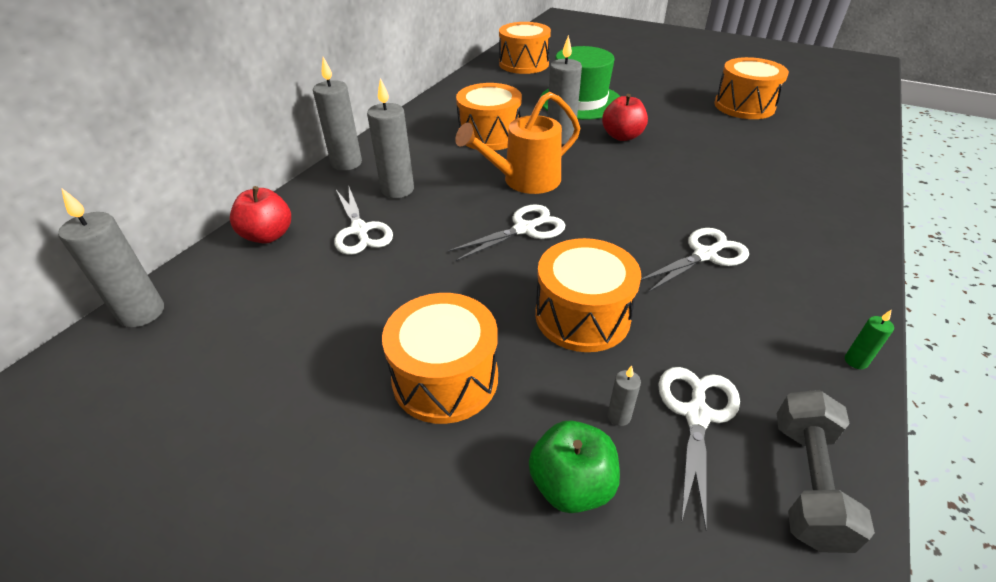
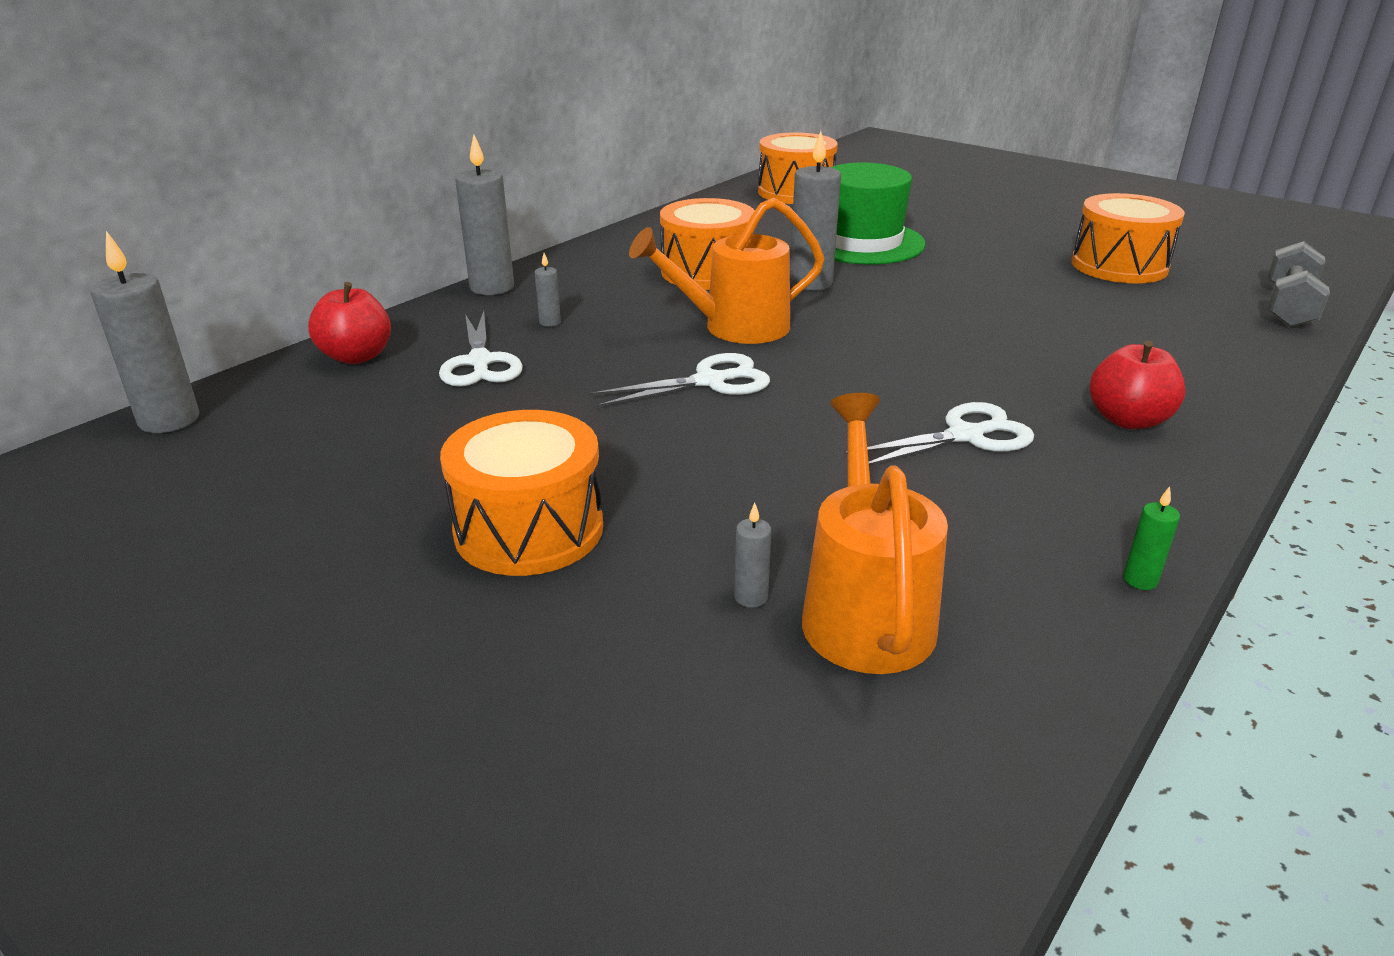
camera: 10 degrees right, 10 degrees down
grey candle [367,78,414,198] -> grey candle [535,253,561,327], size x0.46
green apple [529,420,620,513] -> none
orange drum [535,238,641,352] -> none
red apple [602,94,648,141] -> red apple moved to [1090,341,1186,429]
white scissors [658,367,740,529] -> orange watering can [802,393,948,674]
grey dumbbell [777,390,875,553] -> grey dumbbell moved to [1267,241,1330,327]

